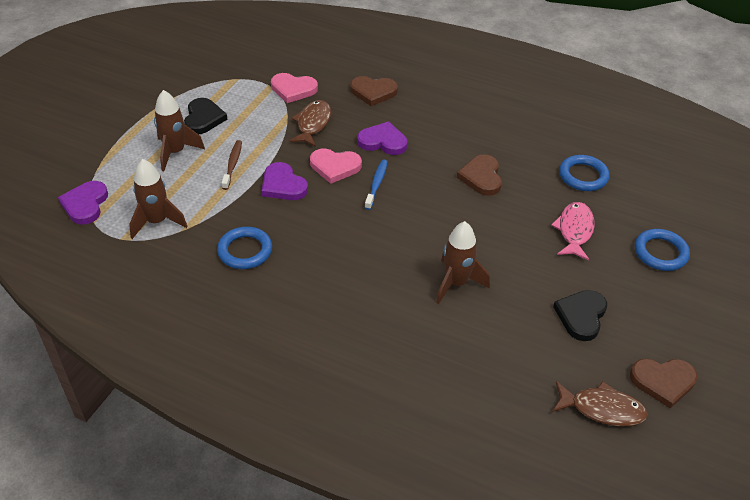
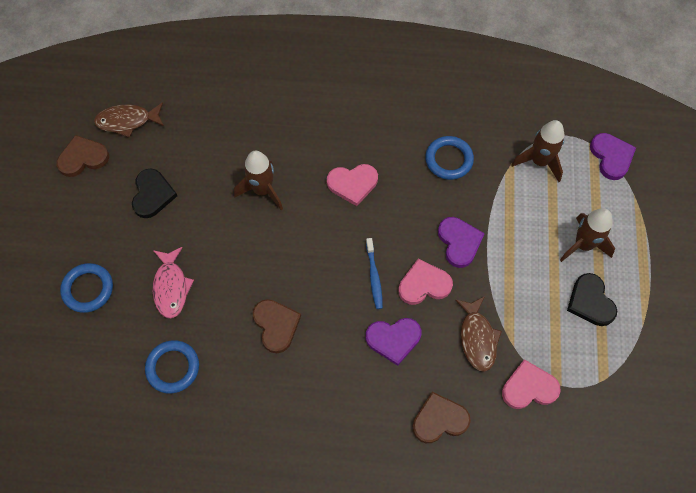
camera: 160 degrees right, 20 degrees up
brown toothbrush [222,140,242,190] -> none
purple heart [262,162,308,200] -> purple heart turned 45 degrees clockwise [438,217,485,268]
none -> pink heart [327,164,378,206]

